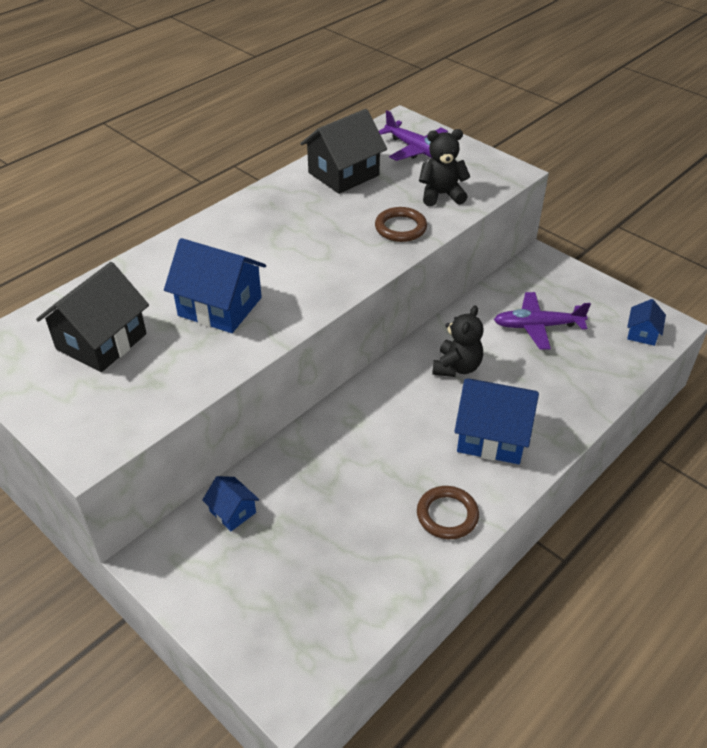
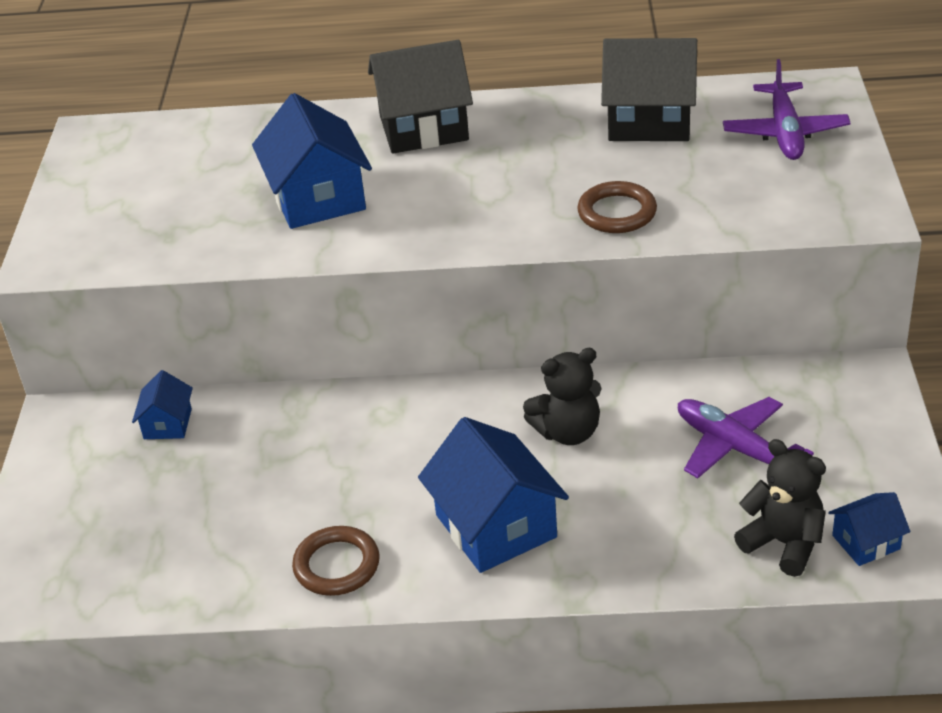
camera: 50 degrees right, 5 degrees down
black house [36,262,149,372] -> black house moved to [368,40,473,153]
black teddy bear [419,129,470,206] -> black teddy bear moved to [734,439,826,577]

